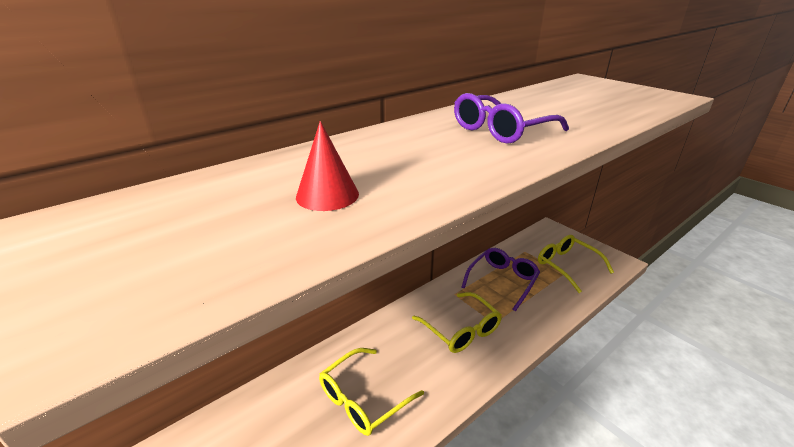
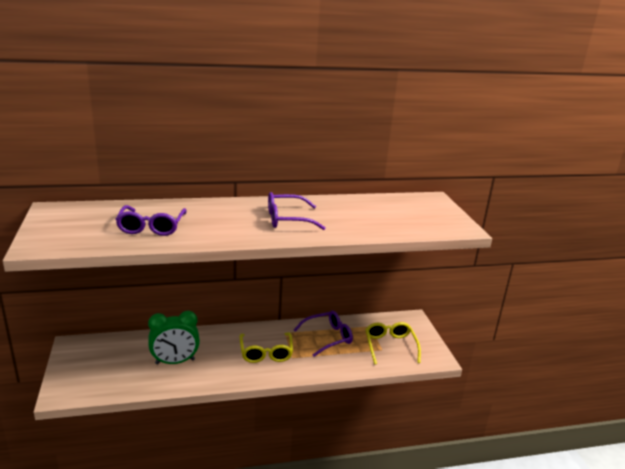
camera: 25 degrees right, 5 degrees down
red cone [296,121,359,211] -> purple glasses [115,205,187,236]
yellow glasses [319,348,424,436] -> green clock [148,311,200,364]

